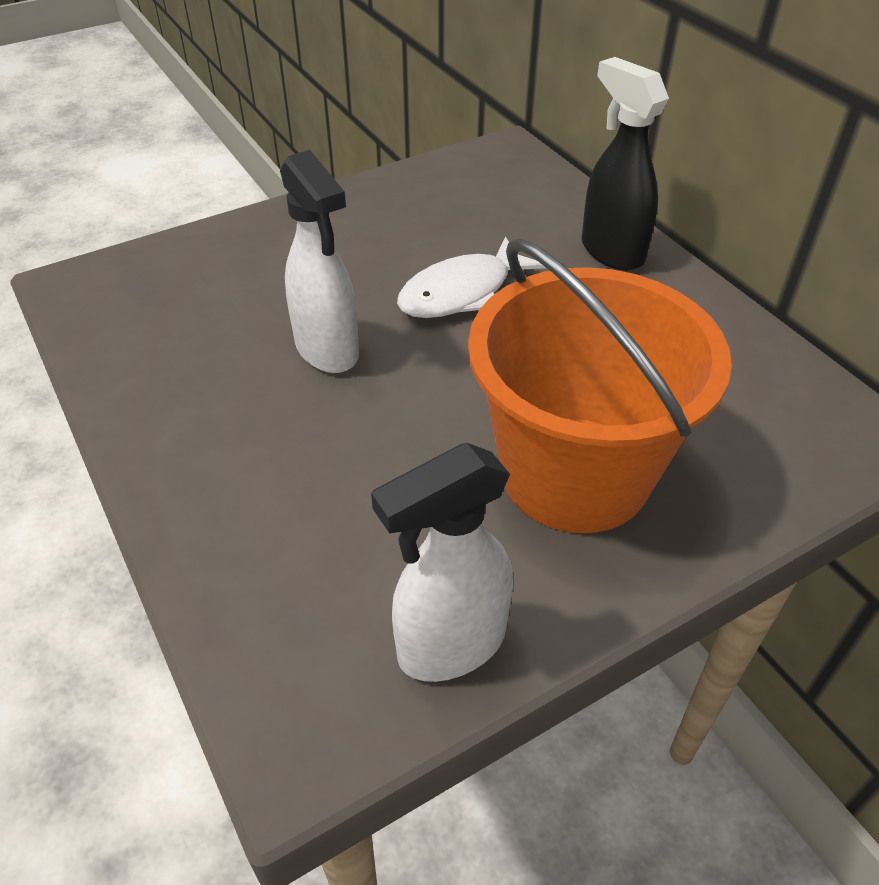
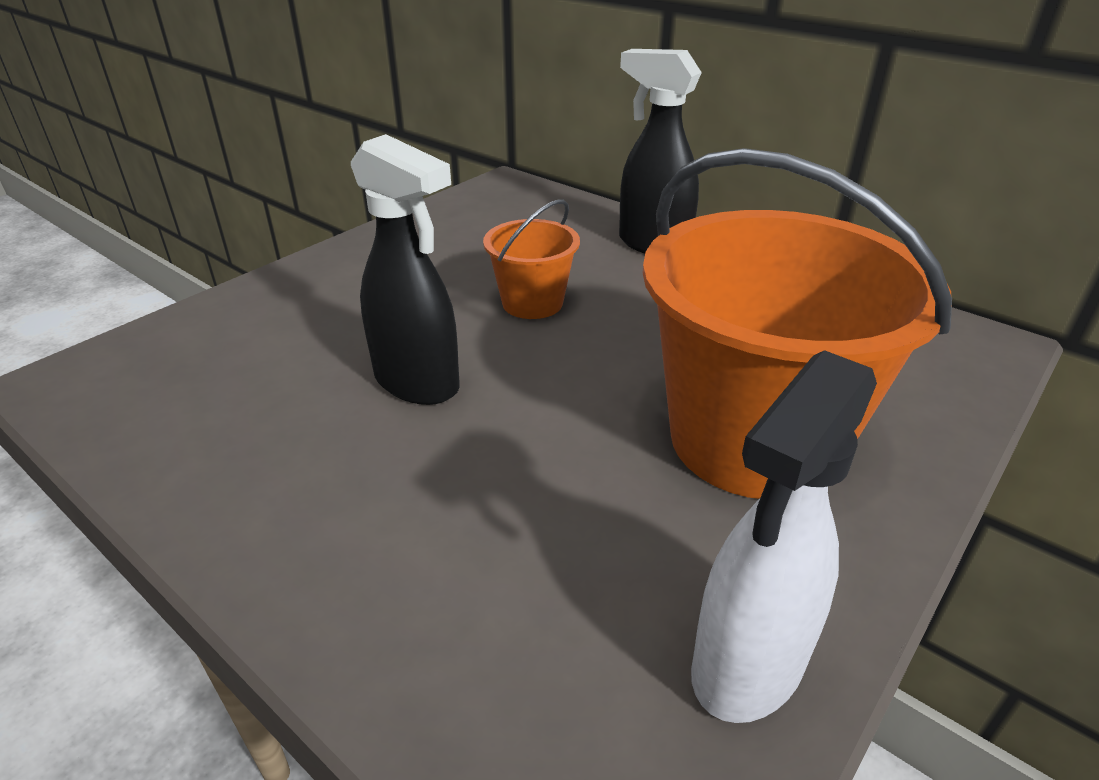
camera: 20 degrees left, 10 degrees down
white spray bottle [280,150,359,373] -> black spray bottle [351,134,460,405]
white fish [397,236,546,318] -> orange bucket [483,199,580,319]

